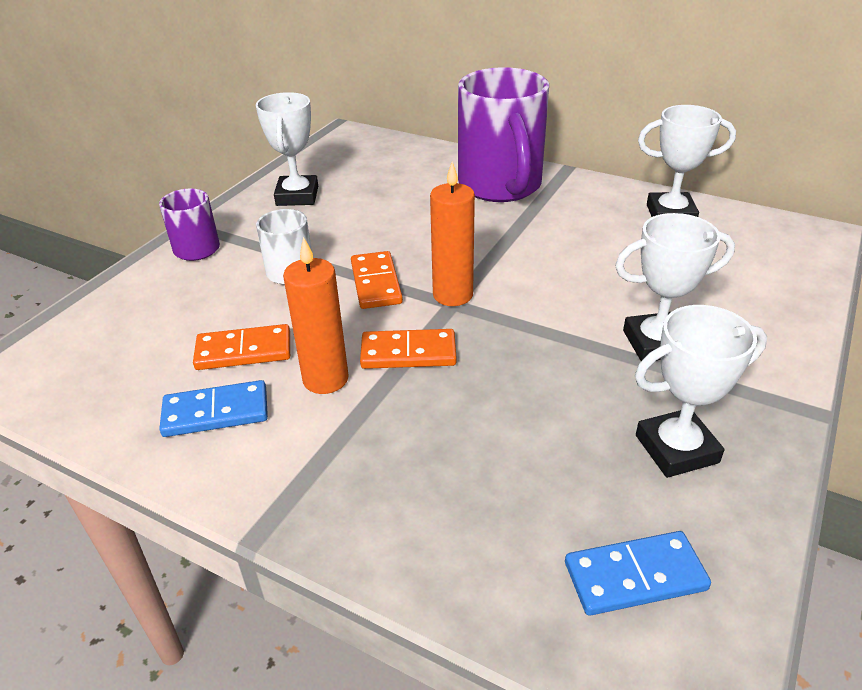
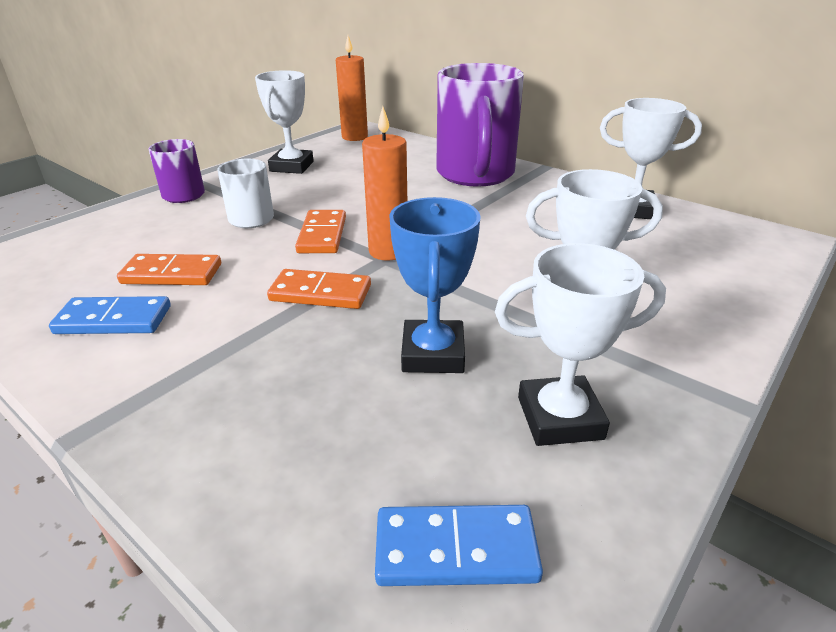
camera: 10 degrees right, 5 degrees down
orange candle [283,237,349,394] -> orange candle moved to [336,36,368,141]
none -> blue trophy [389,197,481,373]

